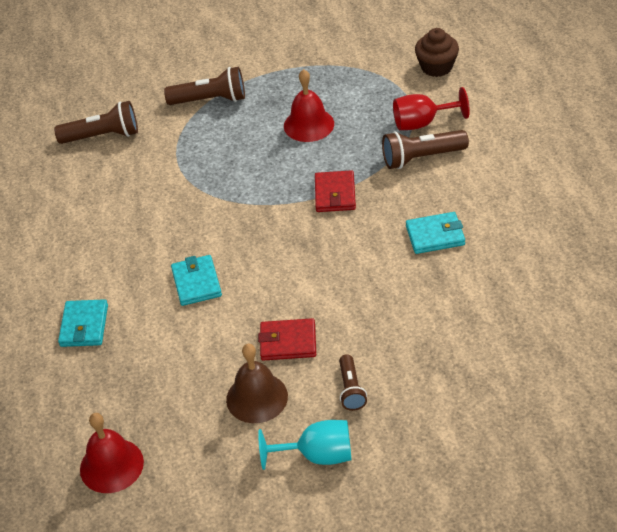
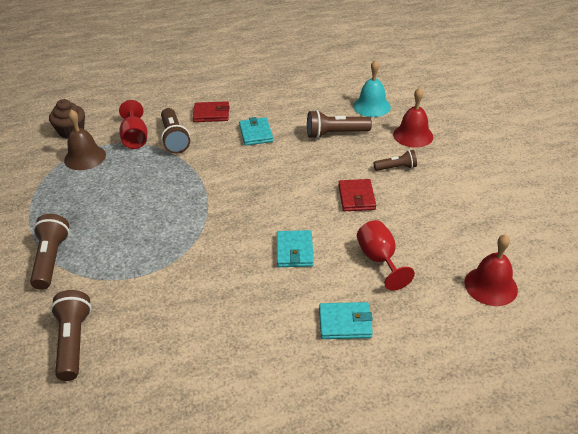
camera: 95 degrees left, 5 degrees down
turquoise wallet [171,255,222,306] -> turquoise wallet turned 75 degrees counterclockwise [277,230,314,267]
brown bell [226,344,288,423] -> brown bell moved to [64,109,106,170]
turquoise goblet [258,420,351,470] -> none
red bell [284,69,334,142] -> red bell moved to [393,87,433,147]
red wallet [315,170,356,212] -> red wallet moved to [193,101,229,122]
none -> brown flashlight [307,110,372,139]
none -> turquoise bell [353,60,391,117]
none -> red goblet [357,220,415,291]

